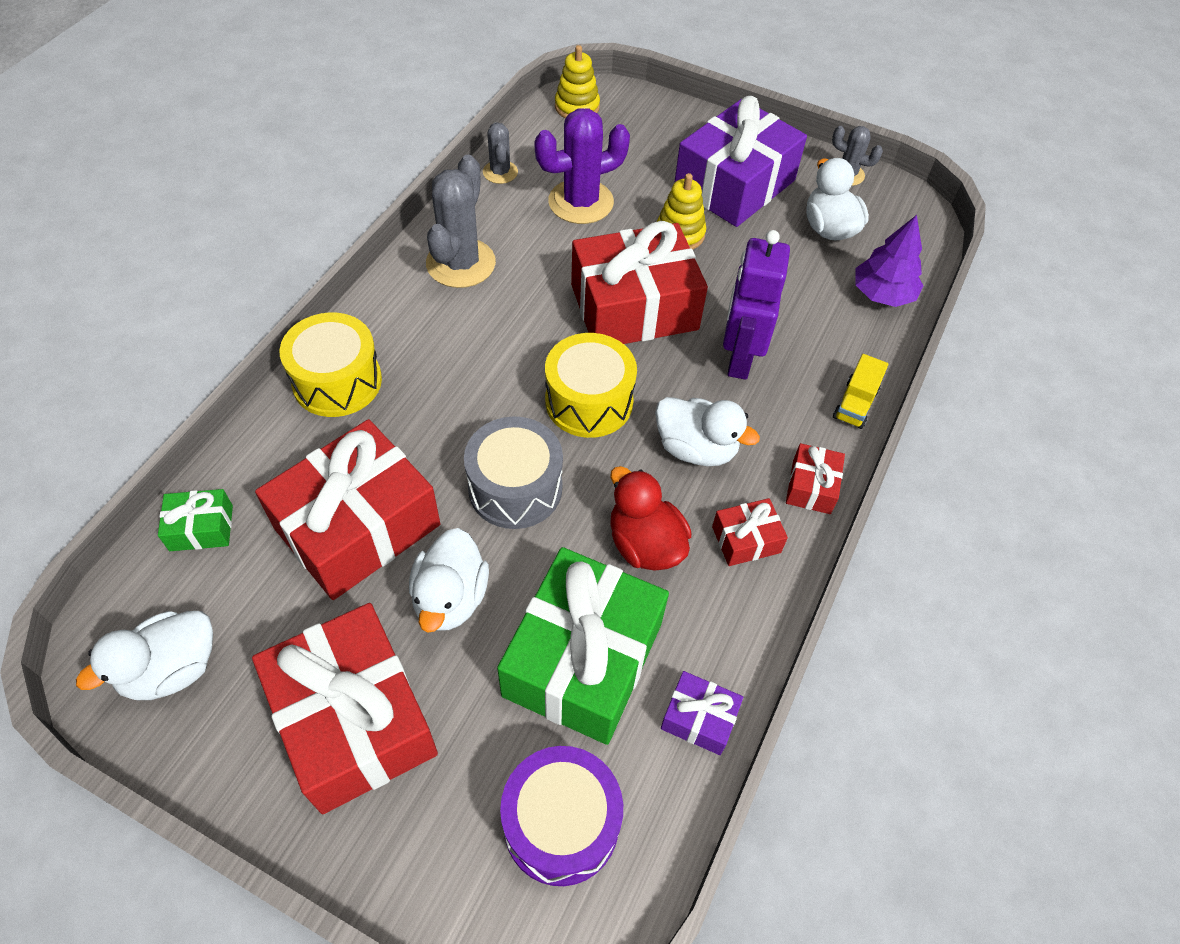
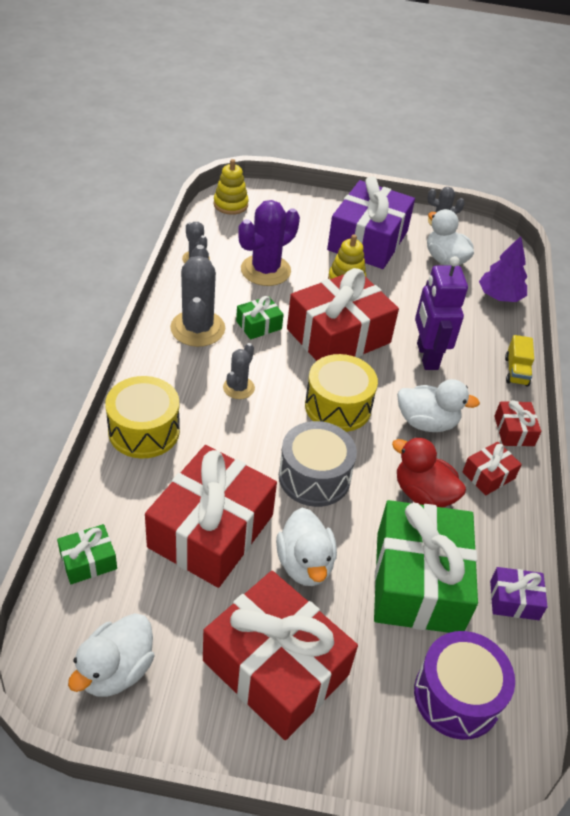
camera: 20 degrees left, 10 degrees down
none -> grey cactus [223,343,255,399]
none -> green gift [236,296,284,339]

